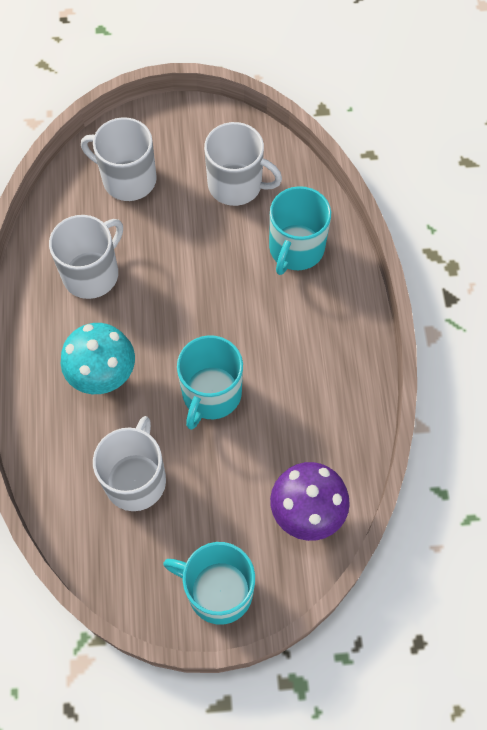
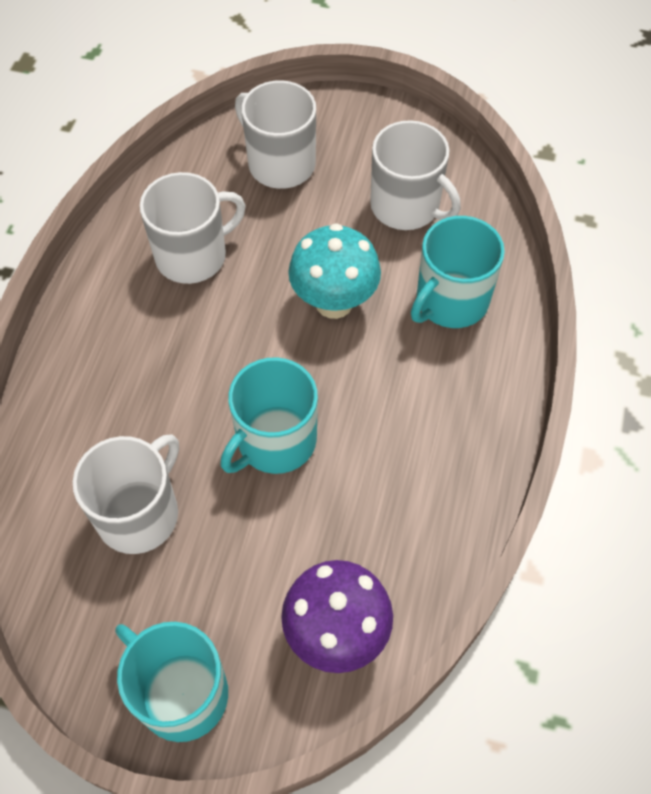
camera: 20 degrees right, 5 degrees down
turquoise mushroom [61,323,135,394] -> turquoise mushroom moved to [288,223,381,319]

